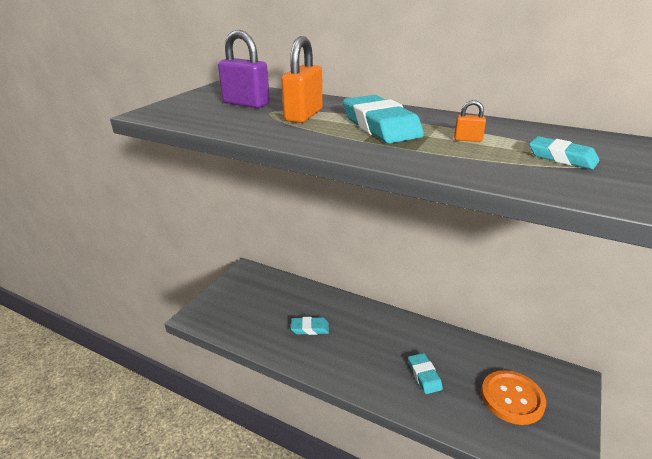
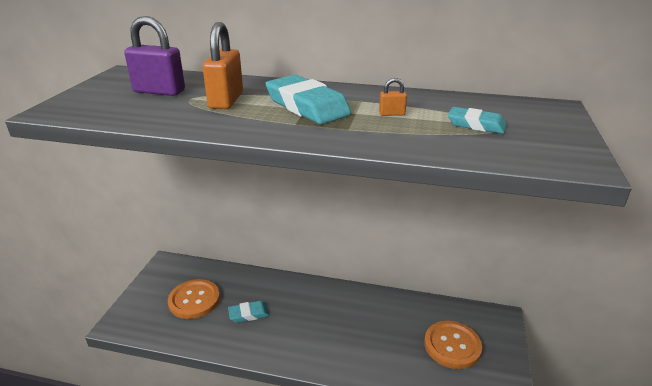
camera: 15 degrees left, 0 degrees up
turquoise eraser [408,353,443,394] -> none
none -> orange button [168,279,220,319]

